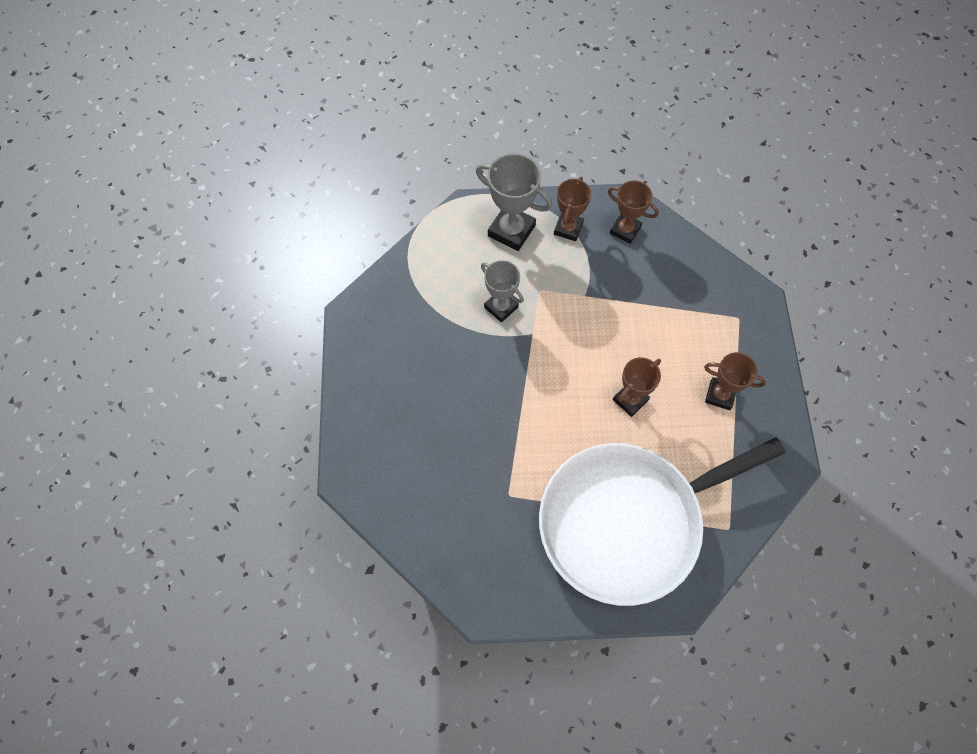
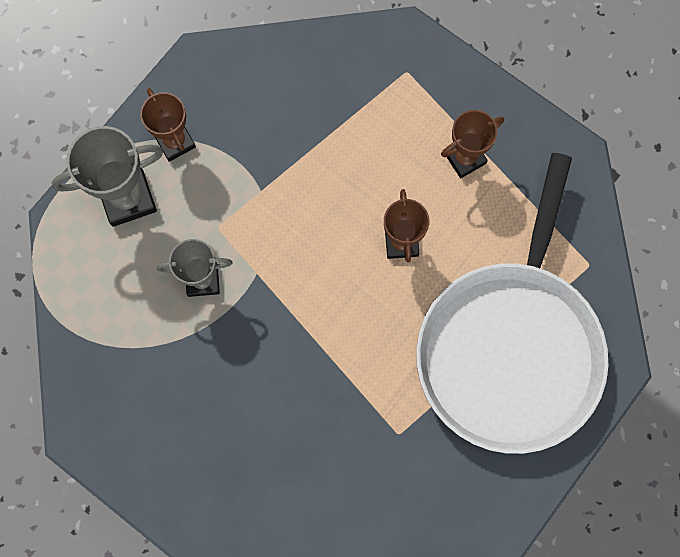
camera: 50 degrees left, 10 degrees up
brown trophy [608,180,659,244] -> none

